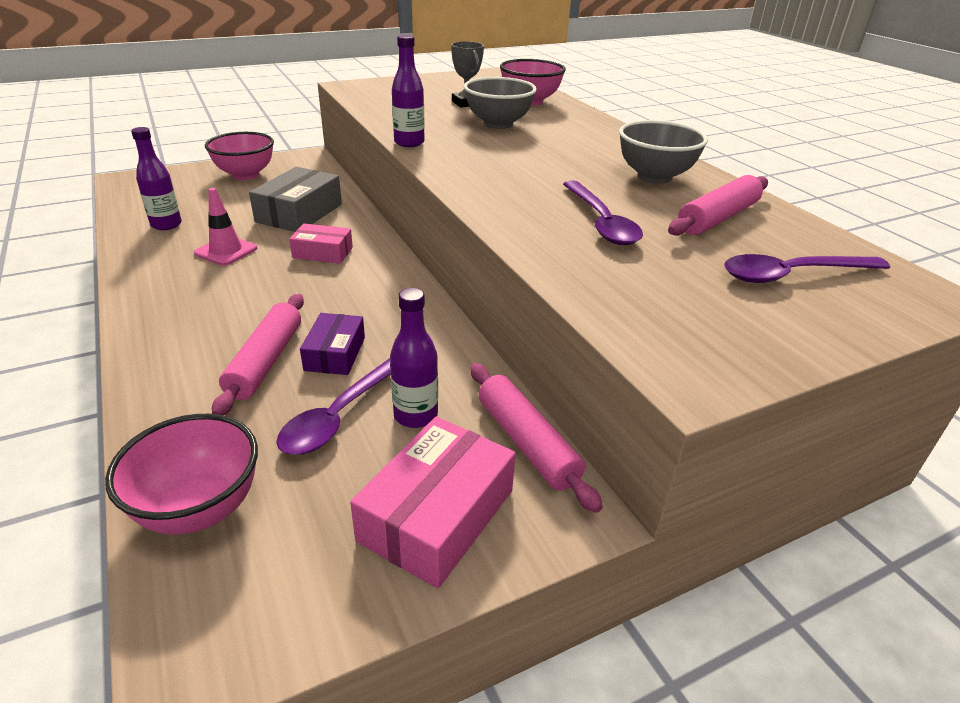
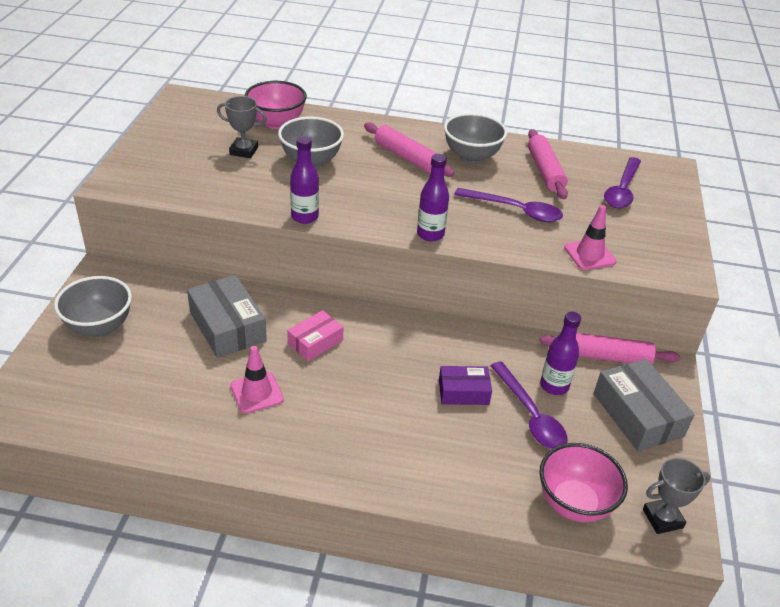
camera: 55 degrees left, 5 degrees up
purple bottle [131,127,182,230] -> purple bottle moved to [417,154,449,242]
pink bowl [205,132,274,180] -> grey bowl [54,276,132,337]
pink rolling pin [212,294,304,415] -> pink rolling pin moved to [364,123,455,177]
purple box [300,313,365,375] -> purple box turned 45 degrees counterclockwise [439,366,492,405]
pink box [350,416,516,589] -> grey box [594,359,694,452]
none -> pink traffic cone [564,205,617,270]
none -> grey trophy [643,458,711,534]

